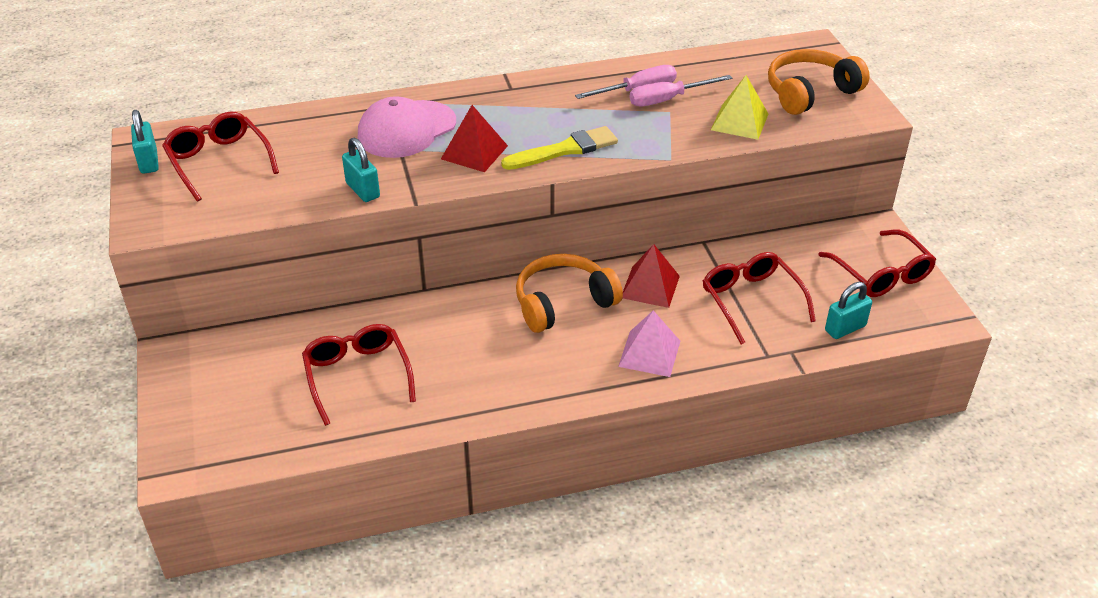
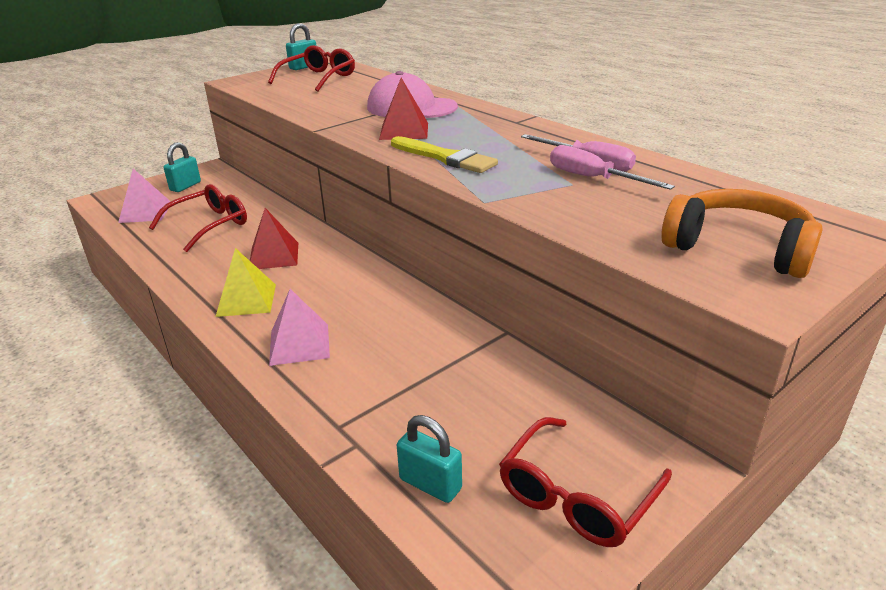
camera: 65 degrees right, 10 degrees down
turquoise padlock [342,138,380,202] -> turquoise padlock moved to [163,142,201,192]
orange headphones [516,254,623,333] -> none
red pyramid [623,244,680,308] -> red pyramid moved to [250,208,298,269]
red glasses [703,252,816,345] -> none
yellow pyramid [711,75,768,140] -> yellow pyramid moved to [216,248,276,317]
none -> pink pyramid [118,169,171,223]

